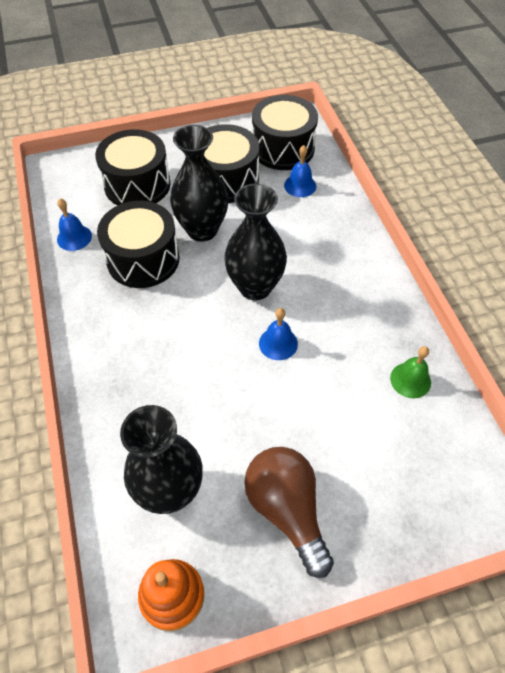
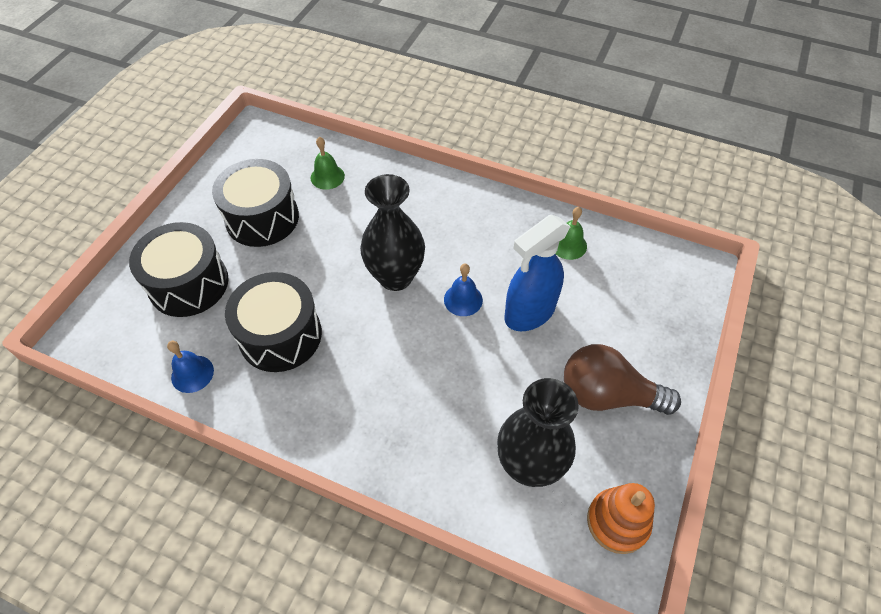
camera: 50 degrees left, 0 degrees up
black vase [170,125,228,242] -> none
black drum [252,95,318,170] -> none
blue bell [284,145,316,197] -> green bell [311,137,345,190]
none -> blue spray bottle [504,215,570,331]

